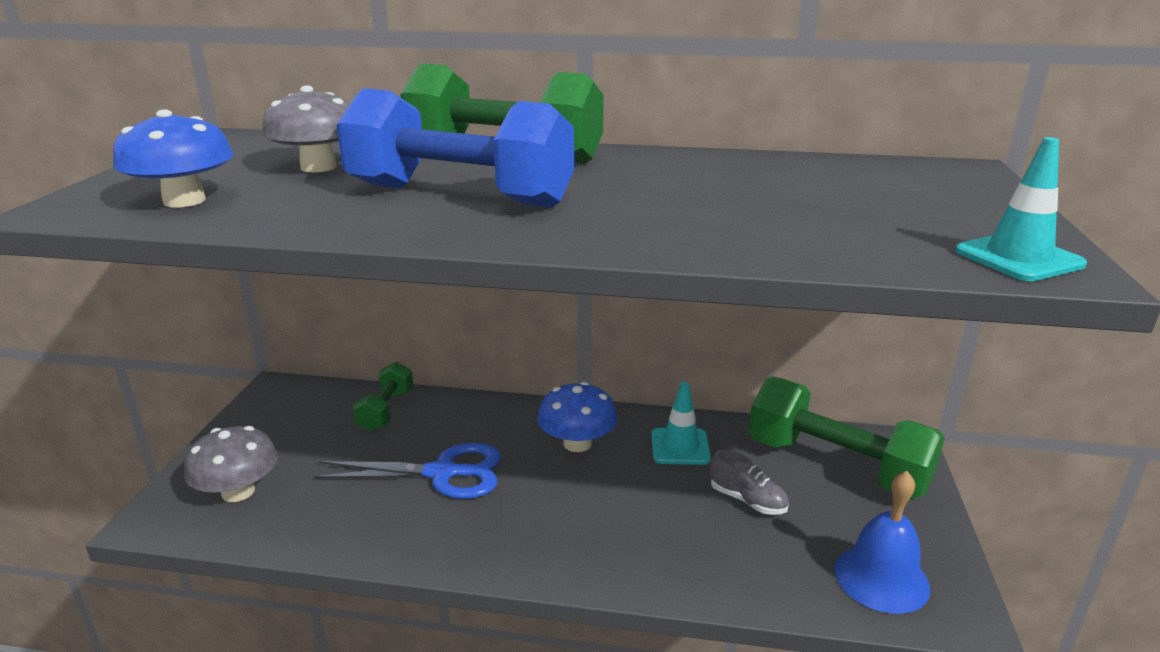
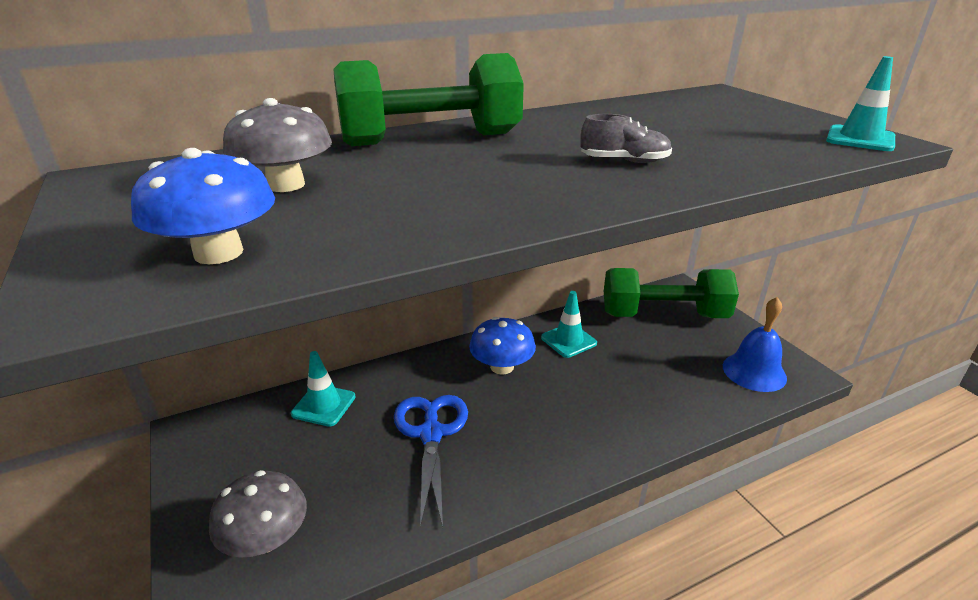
camera: 35 degrees left, 5 degrees up
blue scissors [313,443,501,499] -> blue scissors turned 60 degrees counterclockwise [394,395,468,527]
blue dumbbell [337,88,574,208] -> none
green dumbbell [353,362,414,432] -> turquoise traffic cone [291,351,356,427]
grey shoe [710,450,789,515] -> grey shoe moved to [581,114,672,163]

